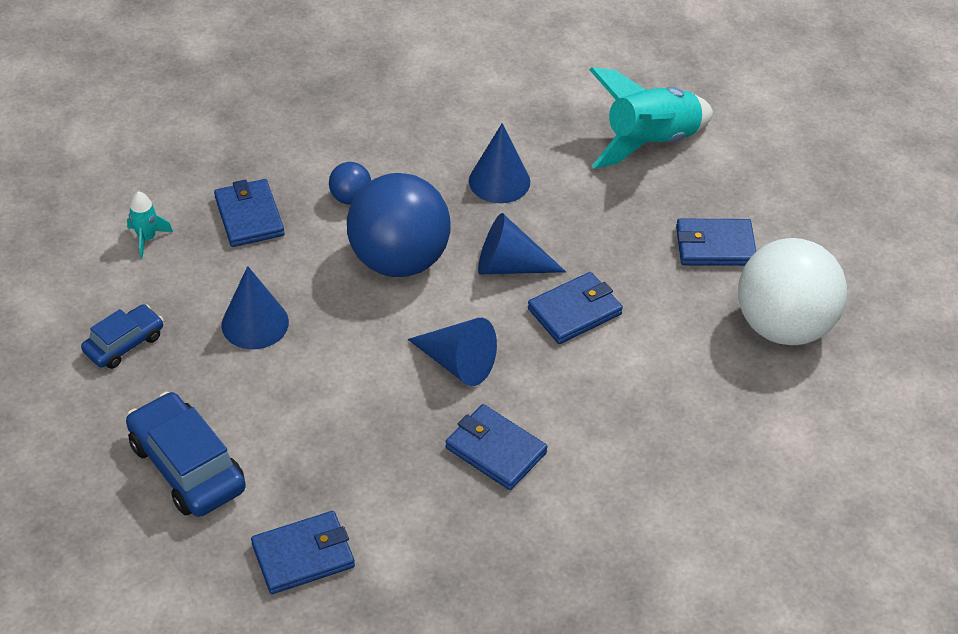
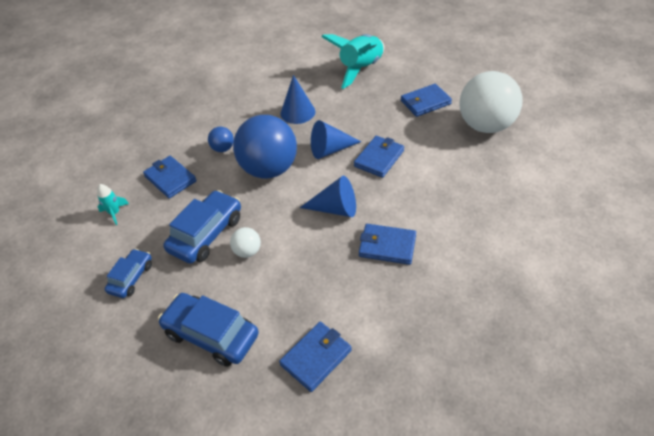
camera: 20 degrees left, 0 degrees up
blue cone [222,266,289,349] -> blue car [163,190,241,264]
none -> white ball [230,227,261,258]

